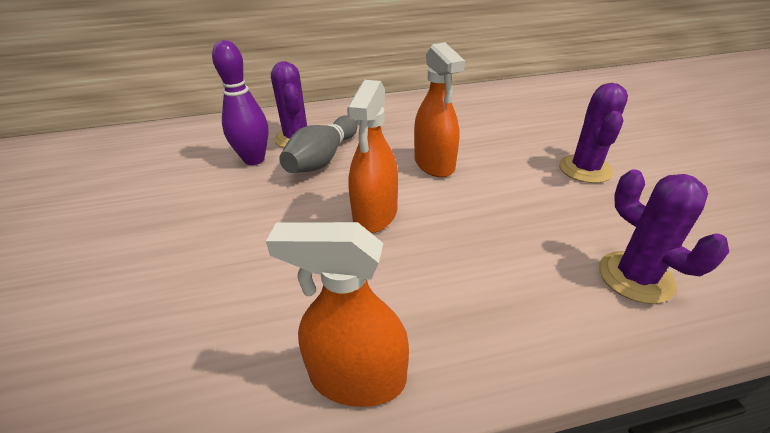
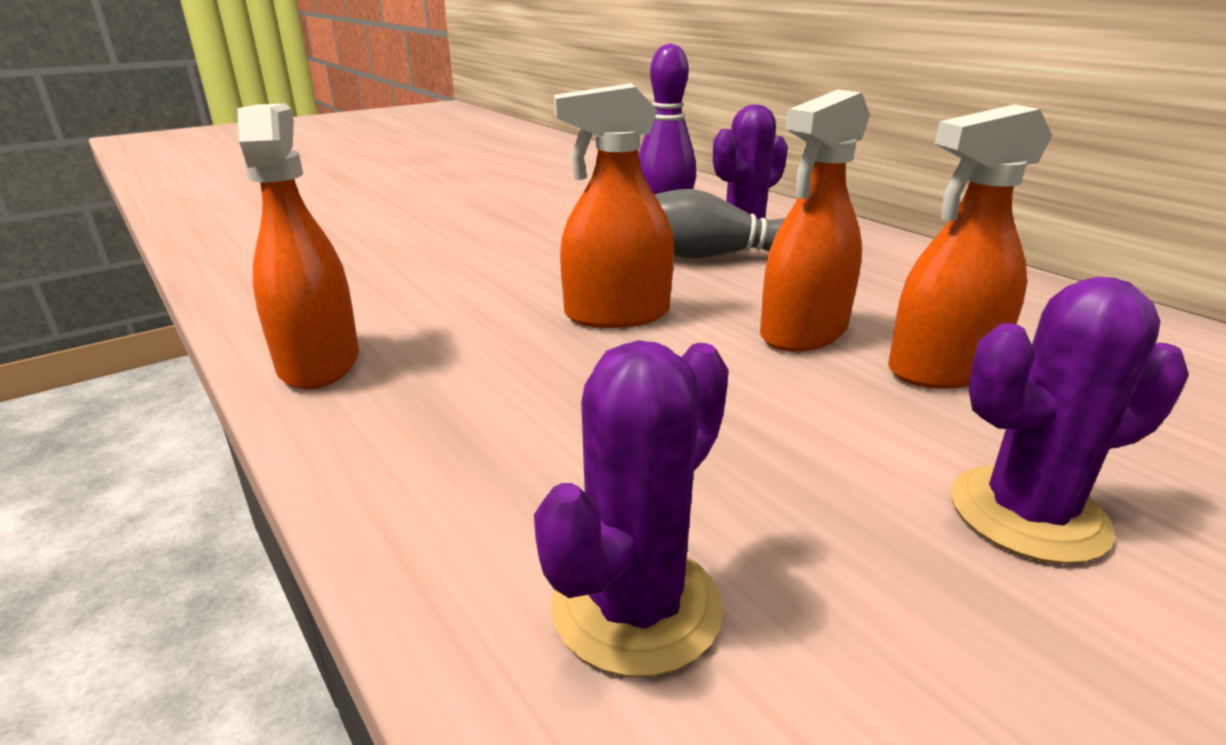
camera: 65 degrees right, 10 degrees down
none -> orange spray bottle [888,104,1052,389]

